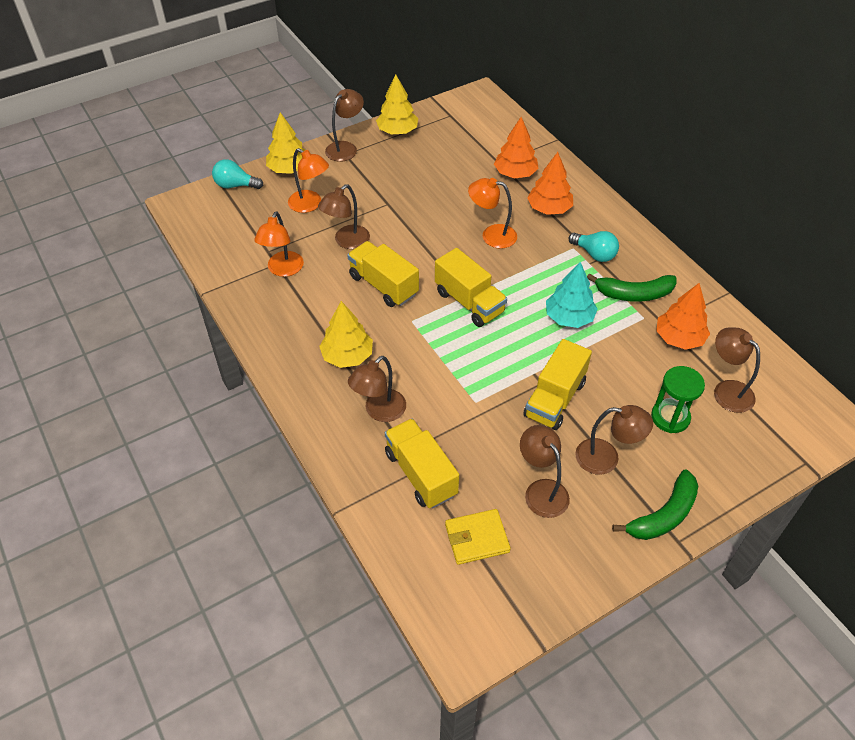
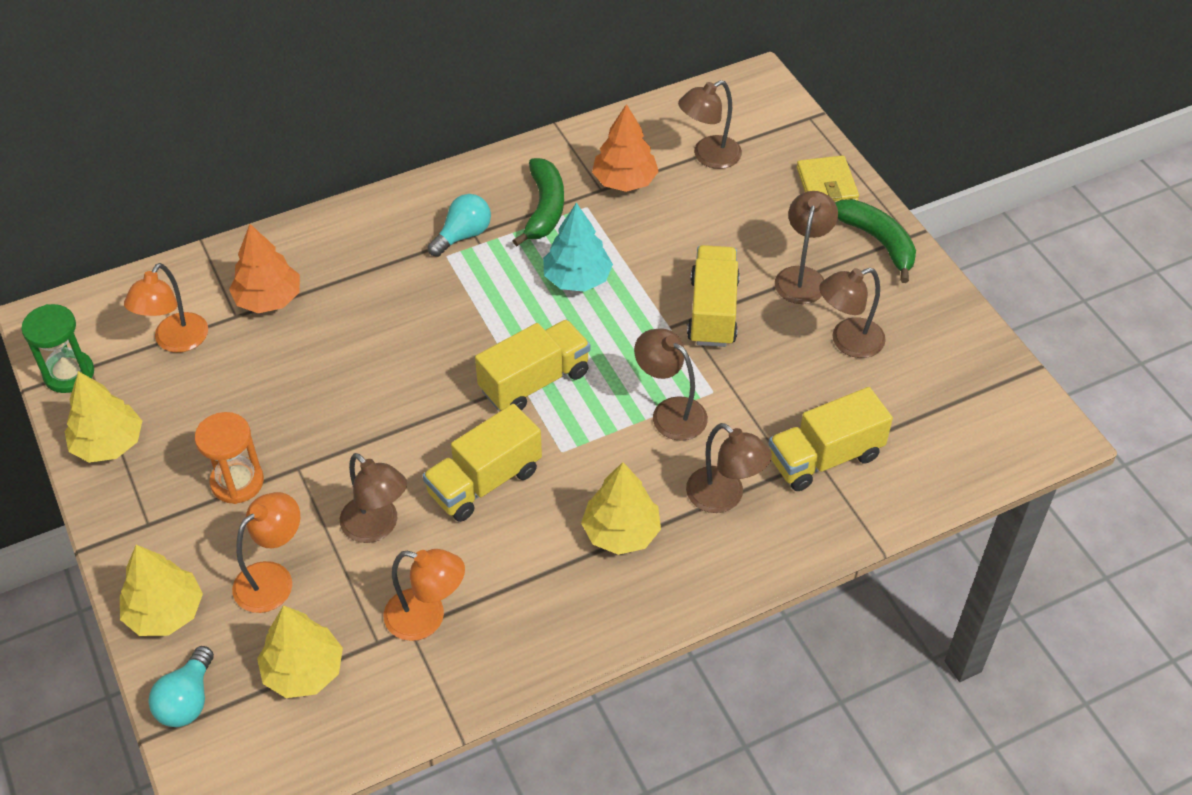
camera: 85 degrees left, 0 degrees up
brown lamp [325,89,364,162] -> brown lamp moved to [634,329,708,441]
yellow wallet [445,509,511,565] -> yellow wallet moved to [797,155,859,202]
orange lamp [468,178,517,249] -> orange lamp moved to [124,263,208,353]
yellow truck [523,339,592,430] -> yellow truck turned 120 degrees counterclockwise [687,245,740,347]
orange tree [527,152,573,215] -> none
green hourglass [651,366,705,433] -> green hourglass moved to [21,304,94,393]
none -> orange hourglass [195,412,264,504]
none -> yellow tree [257,605,343,698]

